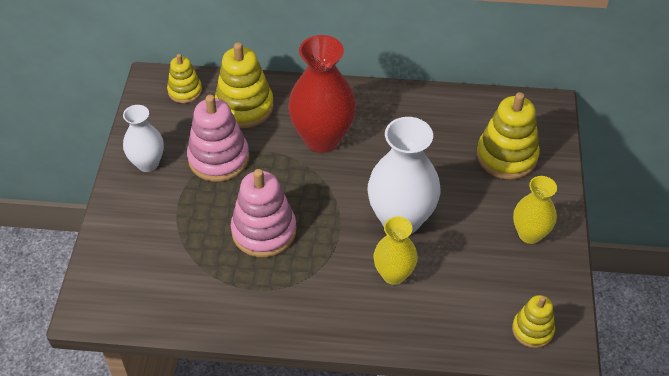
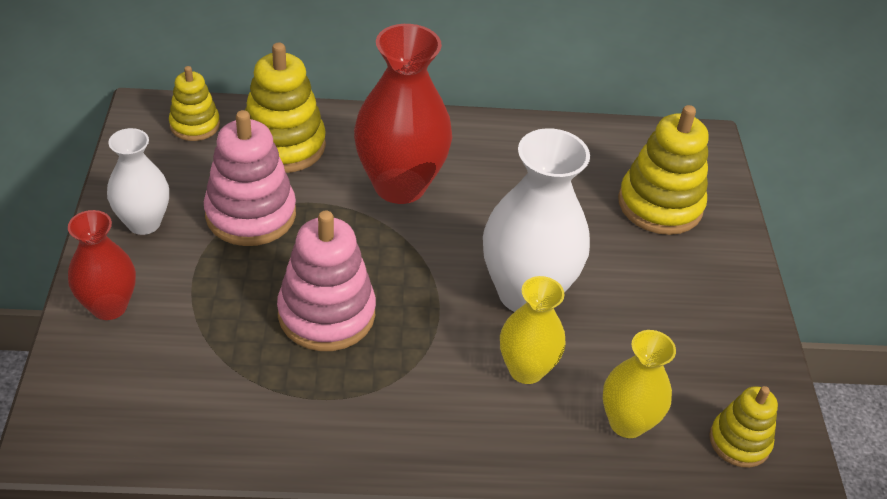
camera: 10 degrees left, 5 degrees down
yellow vase [513,176,557,244] -> yellow vase moved to [603,330,676,438]
none -> red vase [68,210,136,320]

